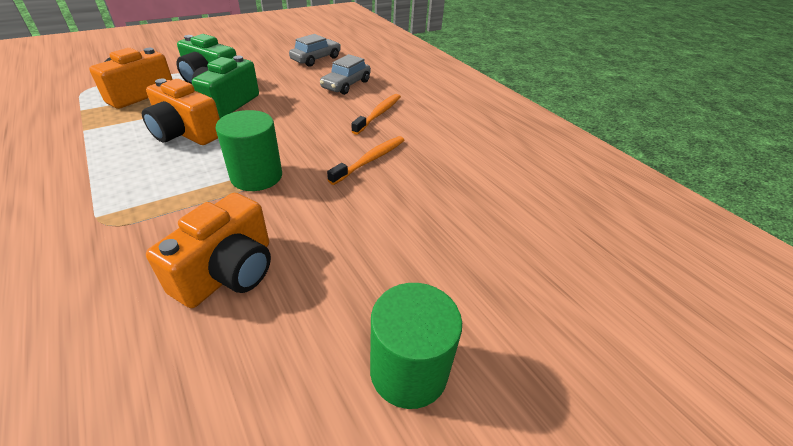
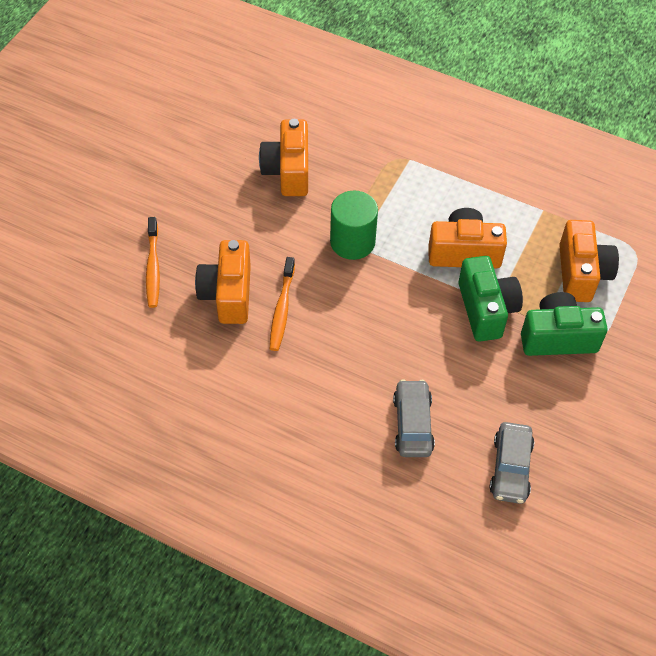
camera: 150 degrees right, 15 degrees up
orange toothbrush [351,94,401,135] -> orange toothbrush moved to [146,217,160,308]
green cylinder [370,283,462,409] -> none
none -> orange camera [195,240,251,324]

